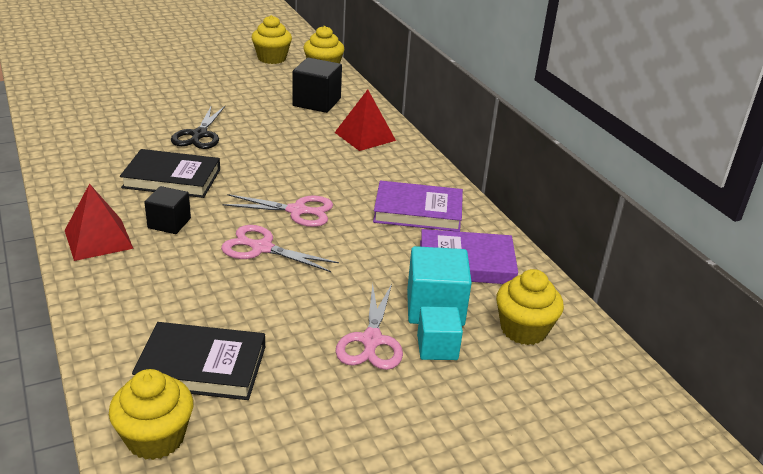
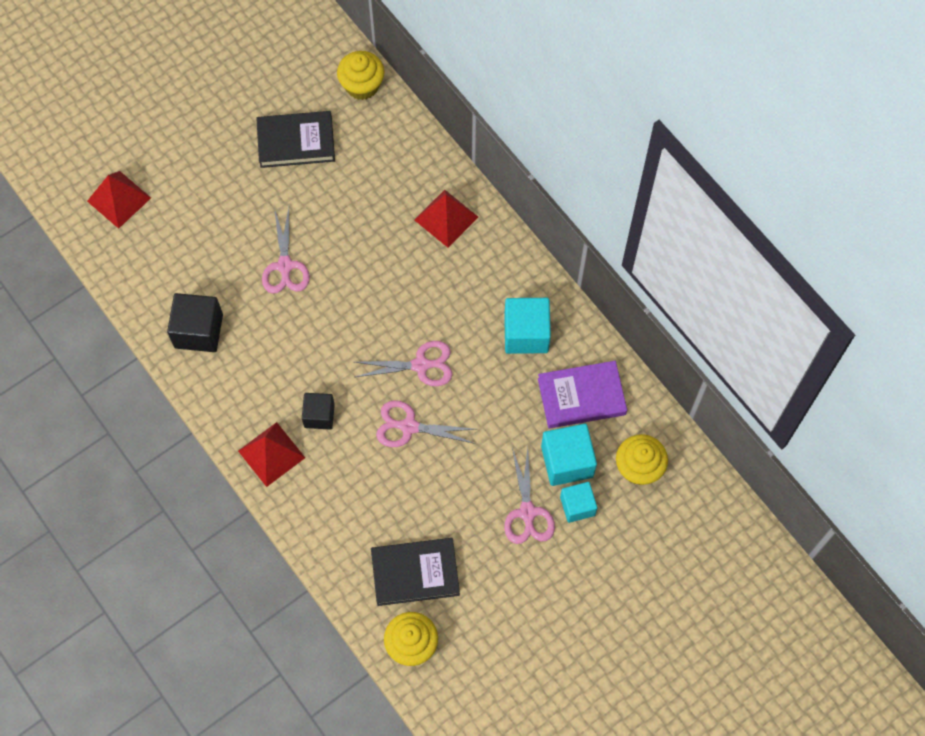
camera: 10 degrees left, 35 degrees up
black book [120,149,220,198] -> black book moved to [256,111,335,168]
black scissors [171,106,225,149] -> pink scissors [262,208,310,294]
yellow cupcake [251,15,292,64] -> none
black cube [292,58,342,113] -> black cube moved to [167,293,223,352]
purple book [373,181,463,232] -> turquoise cube [504,298,551,354]
none -> red pyramid [87,171,151,229]

